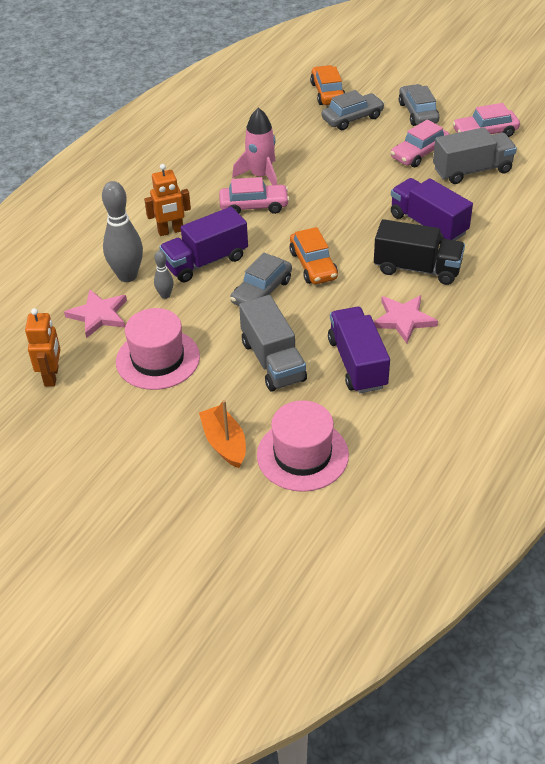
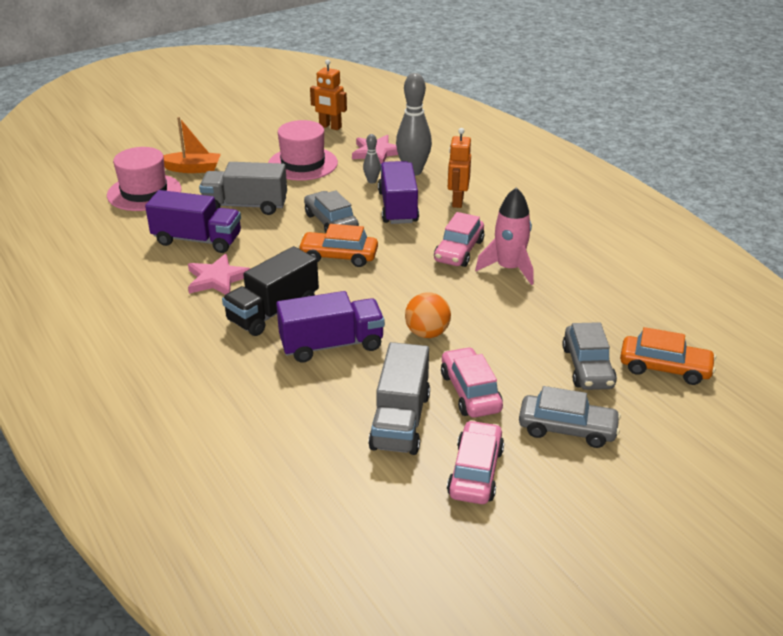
camera: 115 degrees right, 10 degrees down
none -> orange ball [405,292,451,338]

